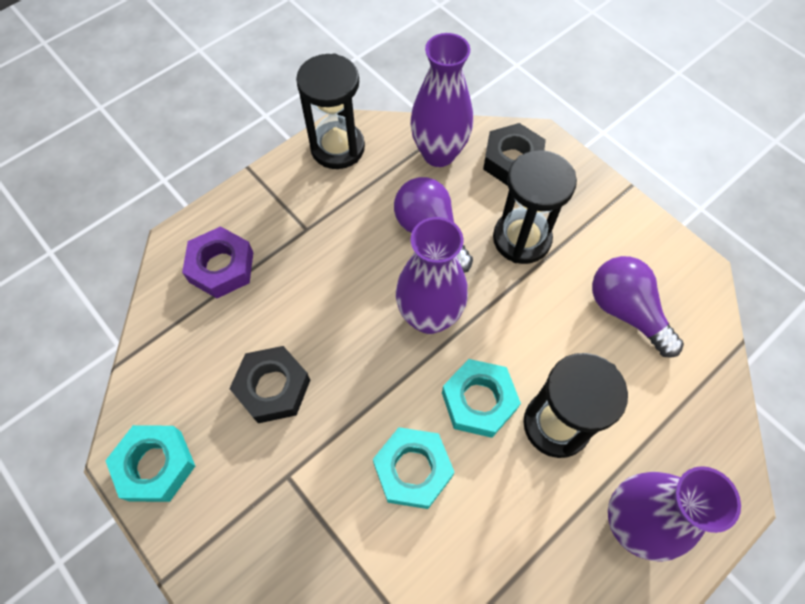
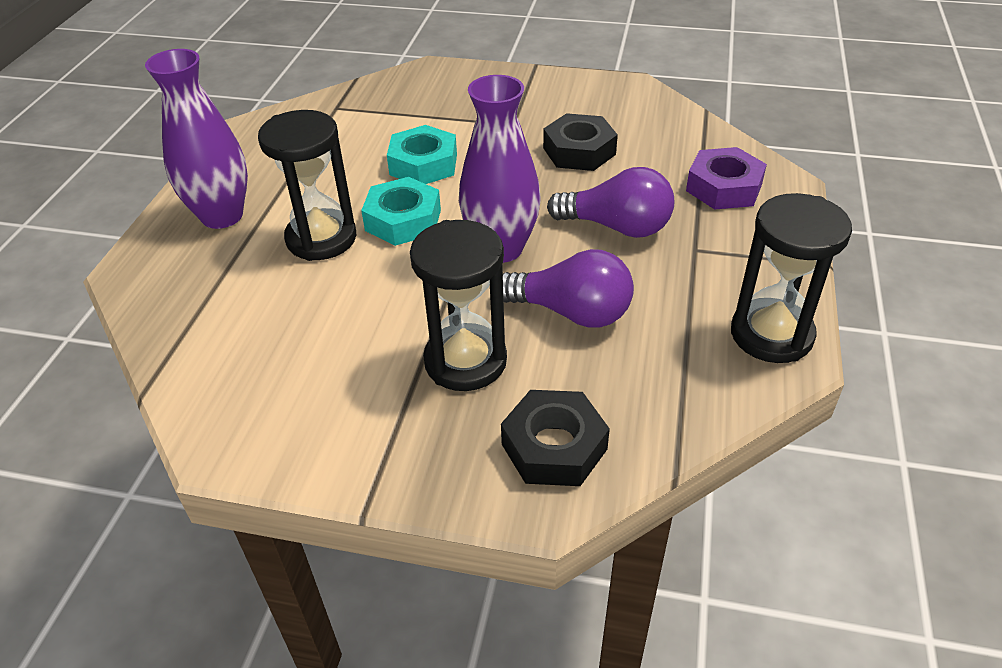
camera: 145 degrees right, 20 degrees down
turquoise nut [105,425,195,502] -> none
purple vase [410,33,473,167] -> none
purple light bulb [592,256,684,358] -> purple light bulb moved to [547,167,674,238]

